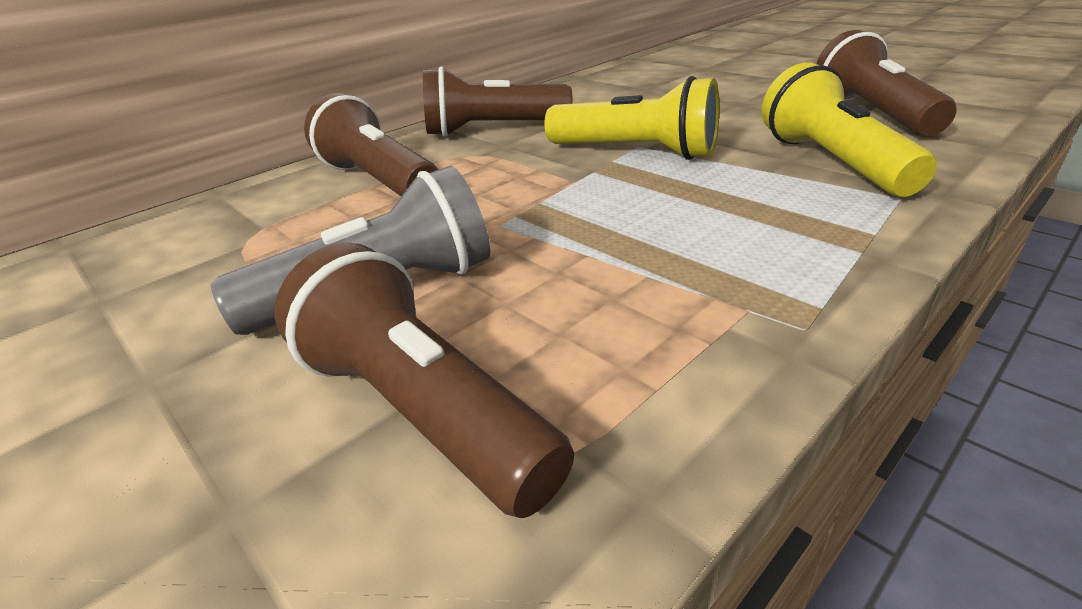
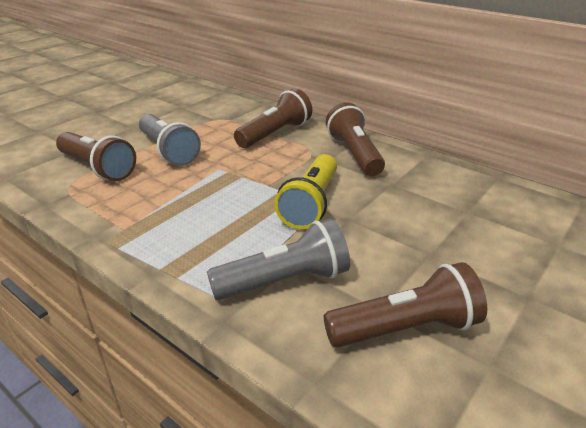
camera: 80 degrees right, 0 degrees up
brown flashlight [274,242,574,518] -> brown flashlight turned 90 degrees clockwise [56,132,136,181]
yellow flashlight [762,63,937,197] -> grey flashlight [207,219,350,300]

